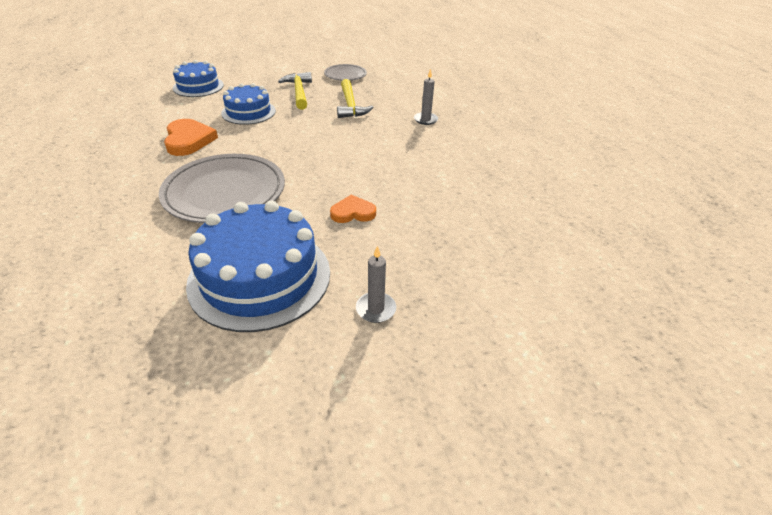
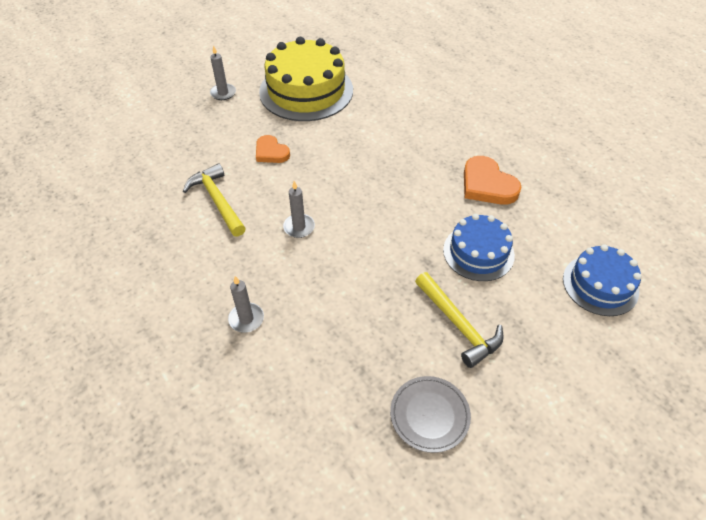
camera: 160 degrees right, 10 degrees up
grey plate [159,154,285,223] -> none
blue cake [186,201,330,332] -> yellow cake [259,37,353,121]
orange heart [330,195,376,223] -> orange heart turned 75 degrees clockwise [256,135,290,163]
yellow hammer [337,79,373,118] -> yellow hammer moved to [183,163,246,237]
none -> grey candle [283,181,315,238]

